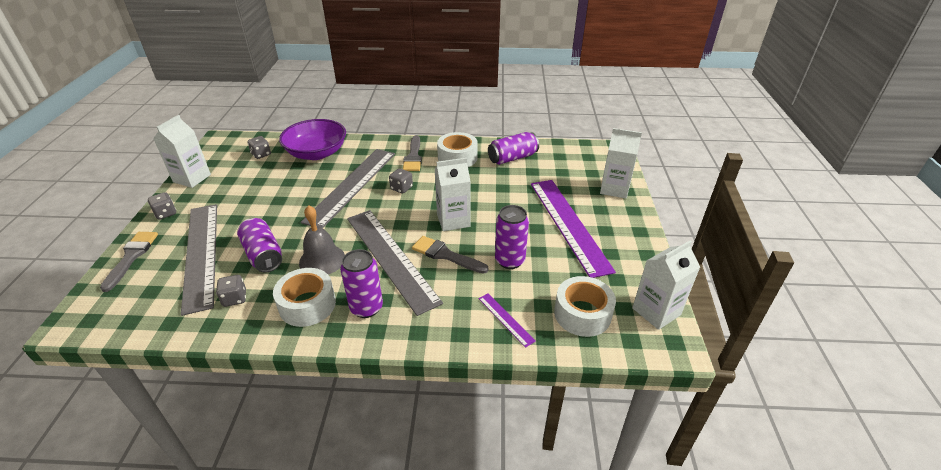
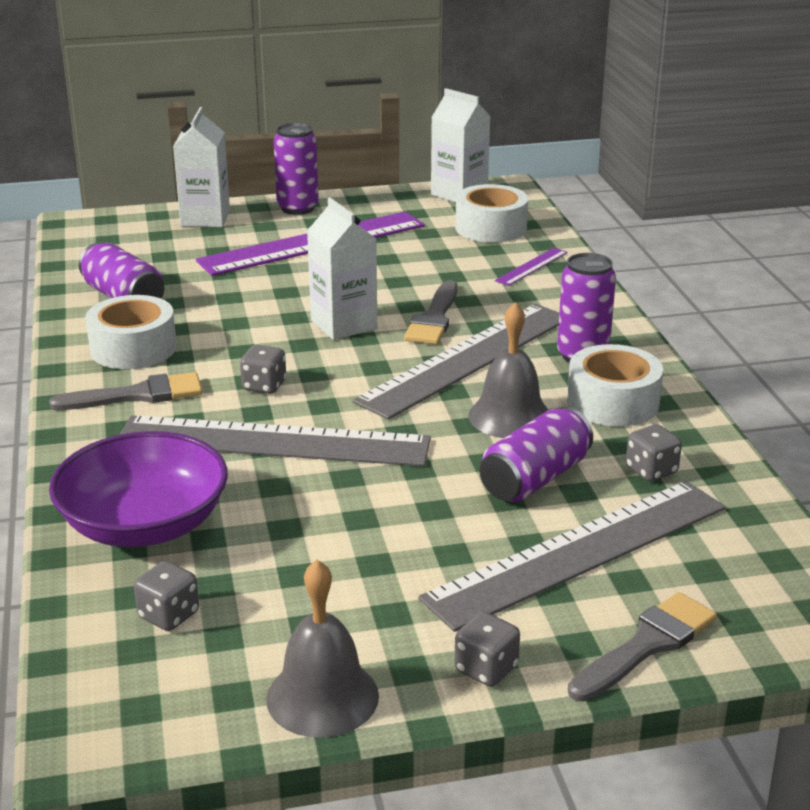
camera: 105 degrees left, 10 degrees down
grey brush [100,232,158,292] -> grey brush turned 150 degrees clockwise [568,592,717,702]
white carton [153,115,211,188] -> grey bell [266,560,379,738]
purple can [495,205,529,269] -> purple can moved to [274,123,319,215]

